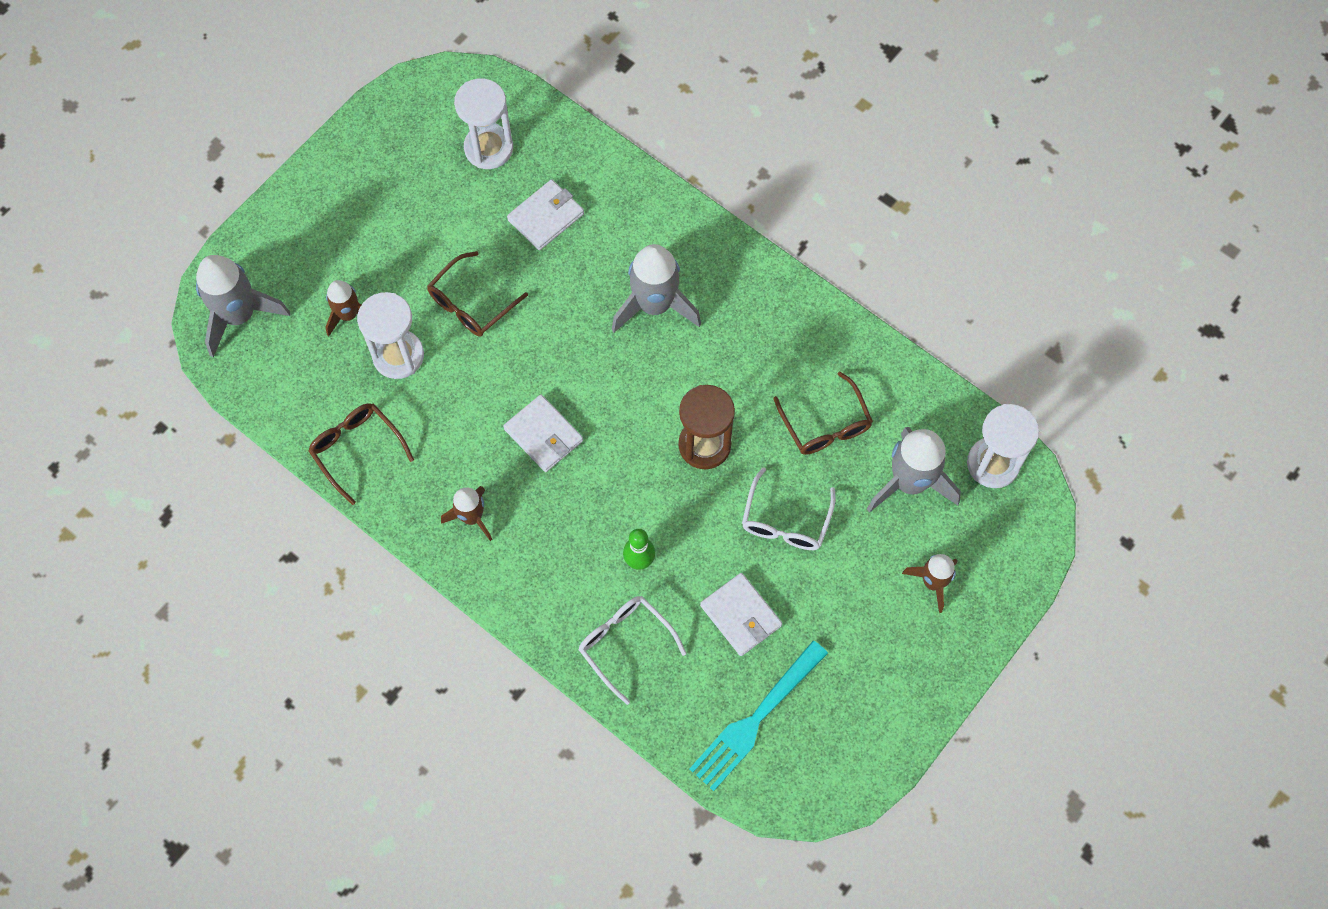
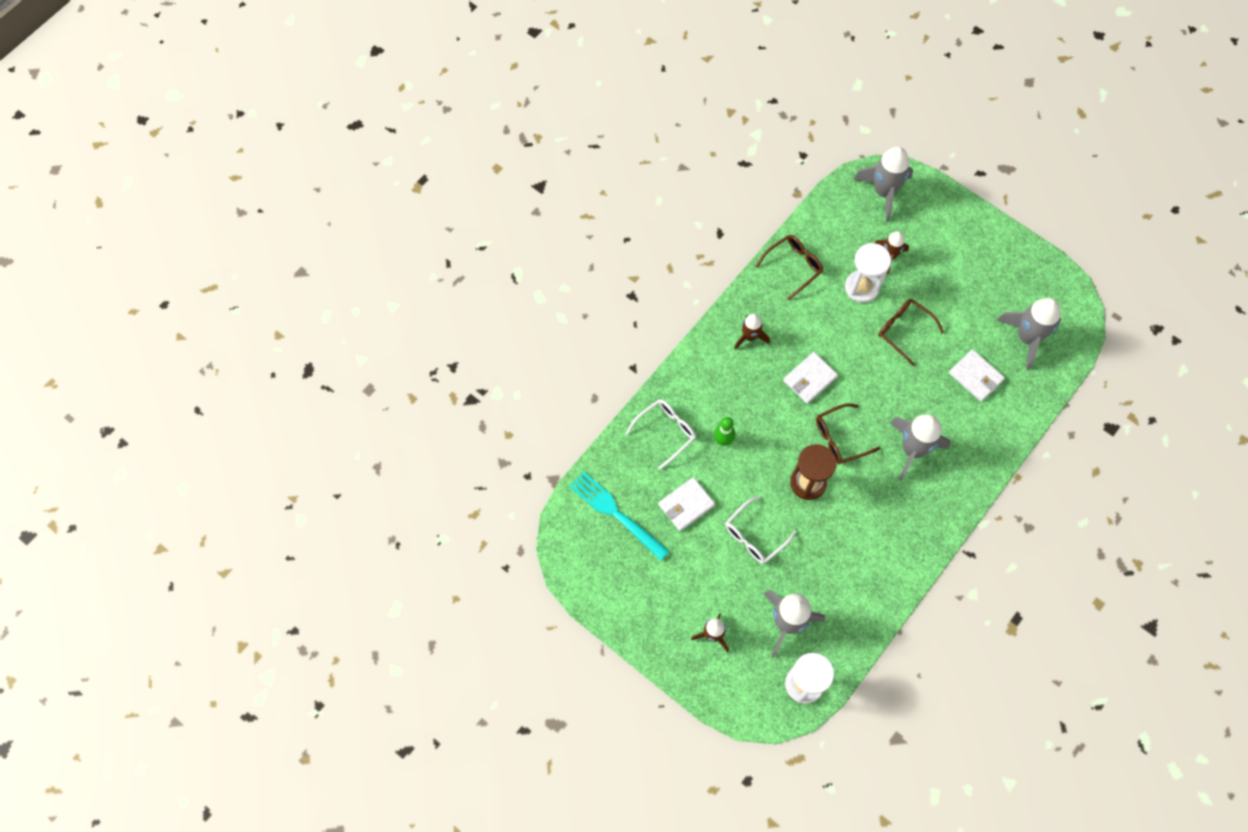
camera: 90 degrees right, 0 degrees up
white hourglass [454,78,513,169] -> grey rocket [996,298,1062,370]
white glasses [742,467,836,550] -> white glasses turned 60 degrees counterclockwise [725,496,797,564]
brown glasses [773,372,873,455] -> brown glasses moved to [816,404,880,464]

